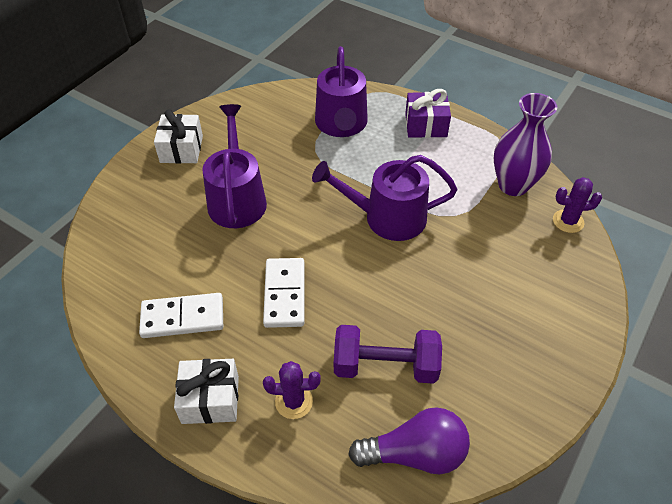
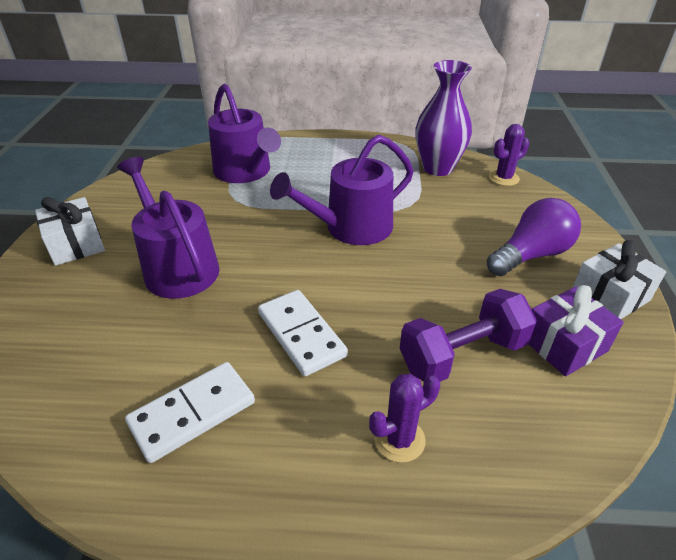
camera: 30 degrees left, 10 degrees down
white gift [174,359,239,424] -> white gift moved to [572,240,666,319]
purple light bulb [348,407,470,474] -> purple light bulb moved to [487,198,581,276]
purple gift [405,89,451,138] -> purple gift moved to [529,285,624,376]

